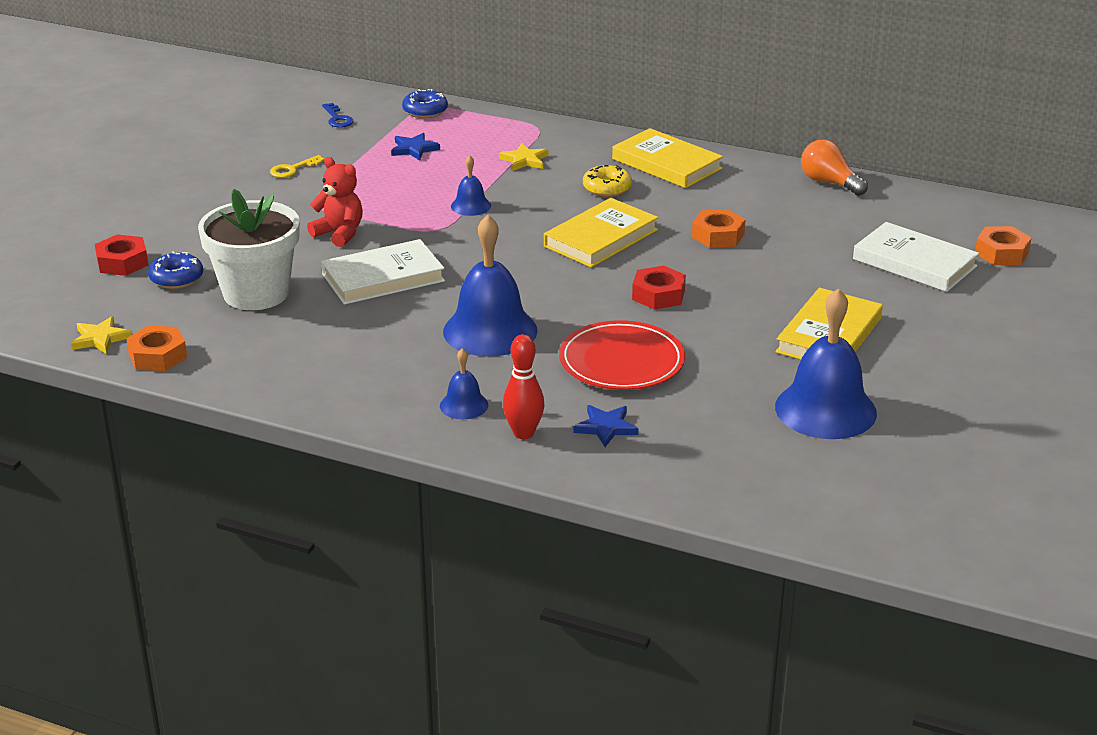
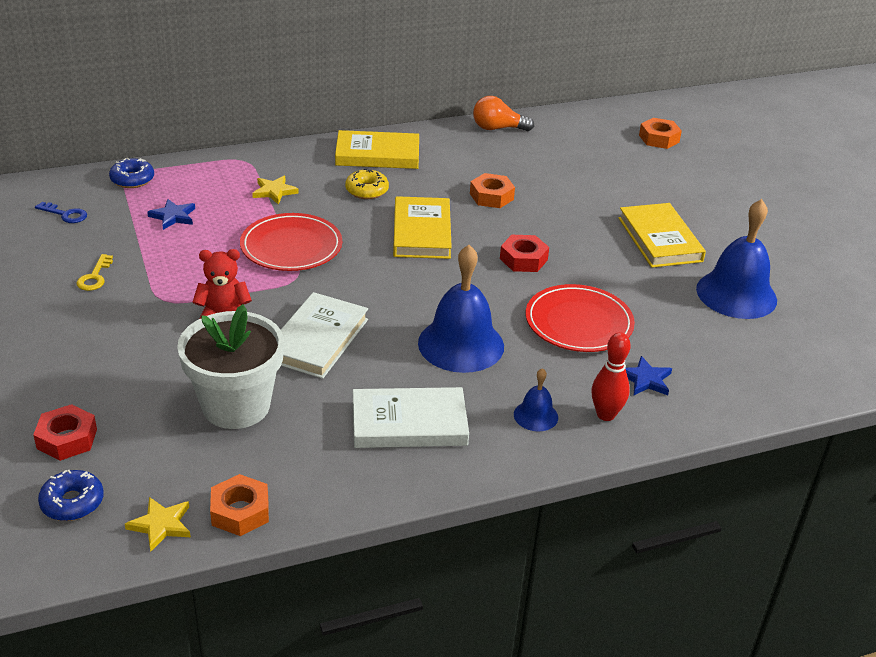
camera: 45 degrees left, 5 degrees up
blue donut [148,251,203,289] -> blue donut moved to [38,470,104,521]
blue bell [451,155,491,216] -> red plate [240,213,342,271]
white book [853,222,979,292] -> white book moved to [353,387,469,448]

